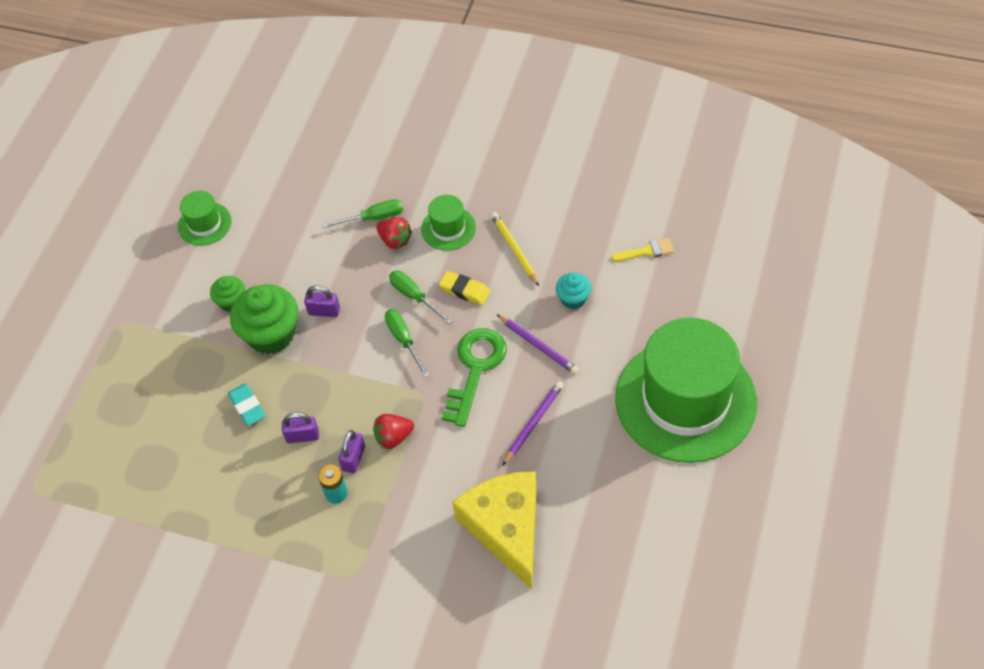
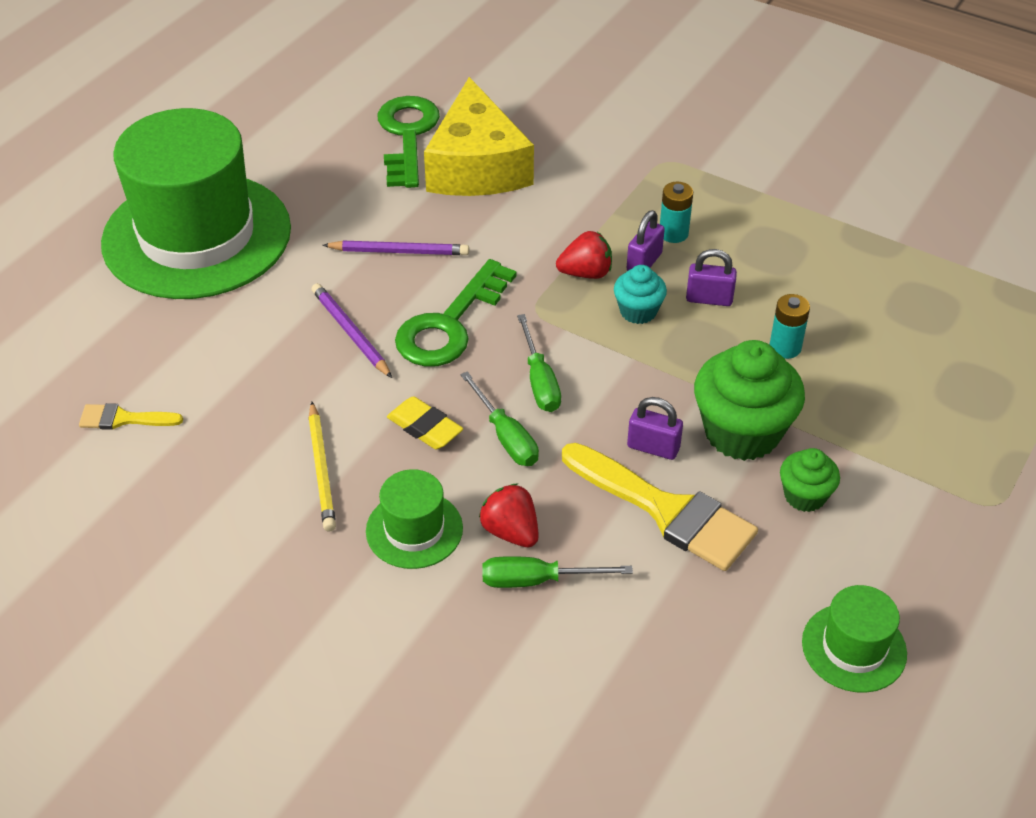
camera: 170 degrees left, 10 degrees down
turquoise eraser [228,383,266,426] -> turquoise battery [770,294,810,359]
purple pencil [502,381,564,466] -> purple pencil turned 135 degrees counterclockwise [323,241,469,255]
turquoise cupcake [556,273,591,309] -> turquoise cupcake moved to [614,265,667,324]
none -> green key [378,96,440,188]
none -> yellow brush [562,443,758,571]

